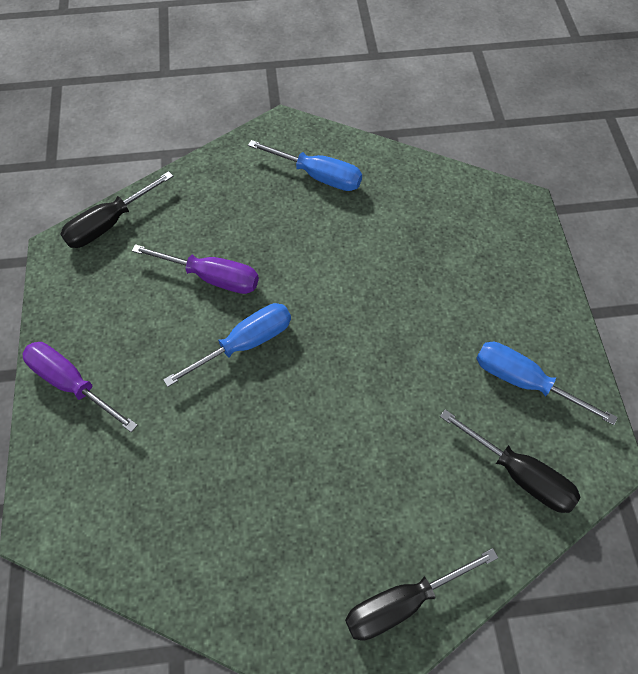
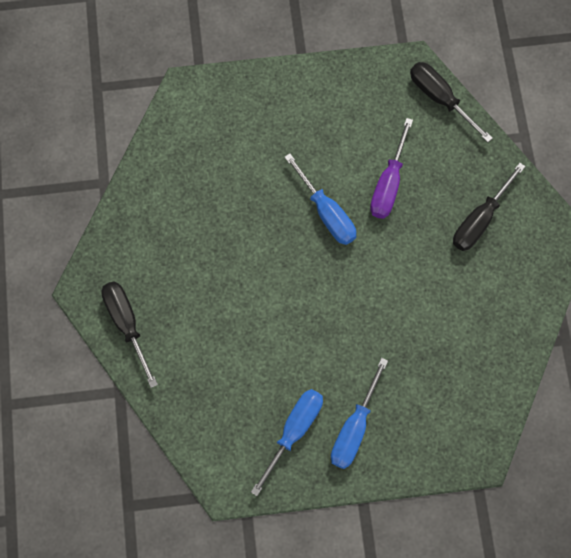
camera: 90 degrees right, 10 degrees up
purple screwdriver [22,342,138,432] -> none
blue screwdriver [248,140,362,191] -> blue screwdriver moved to [331,358,388,469]
black screwdriver [440,409,580,513] -> black screwdriver moved to [453,163,526,251]

